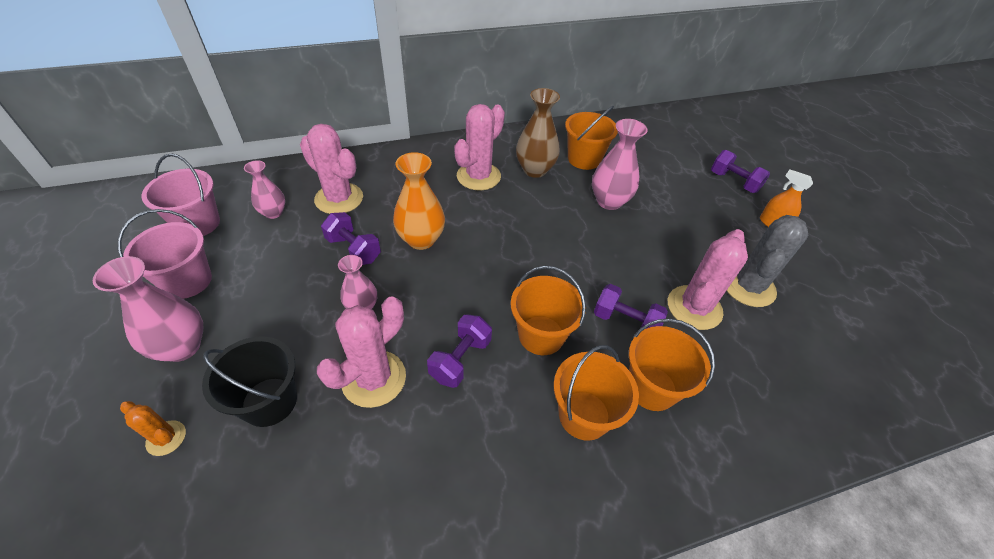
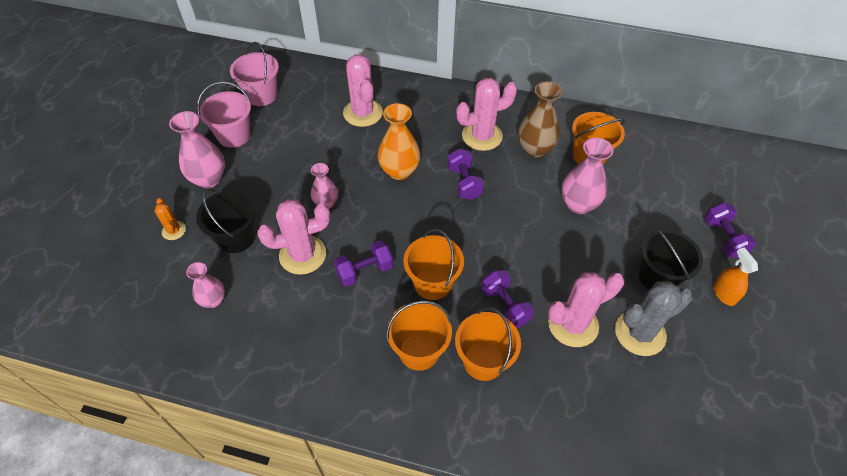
camera: 35 degrees right, 5 degrees up
pink vase [244,160,285,219] -> pink vase moved to [186,262,225,308]
purple dumbbell [321,212,381,265] -> purple dumbbell moved to [447,149,484,200]
none -> black bucket [639,228,703,290]

